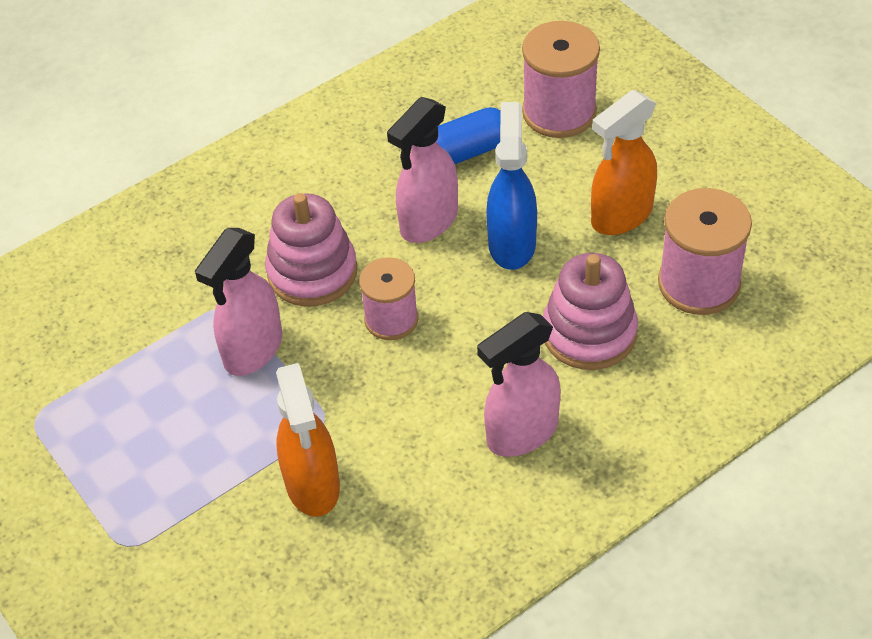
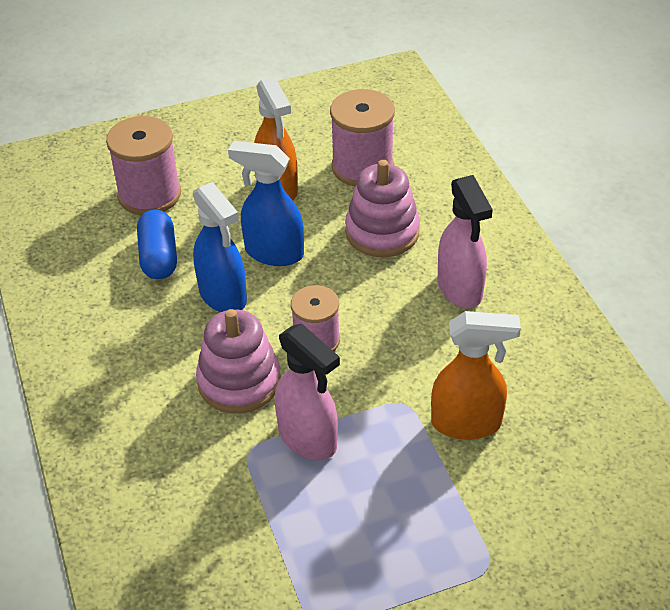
camera: 75 degrees left, 5 degrees down
pink spray bottle [387,97,458,243] -> blue spray bottle [193,182,247,312]

